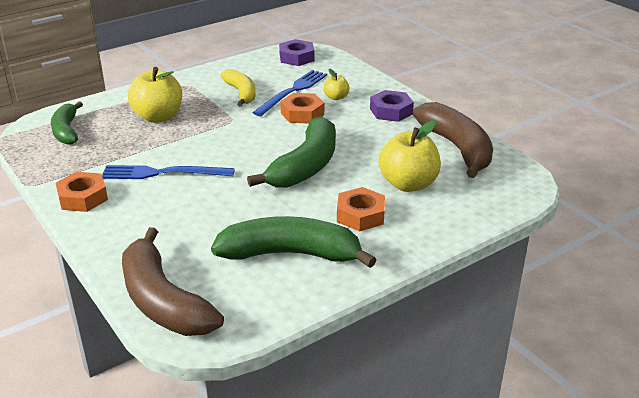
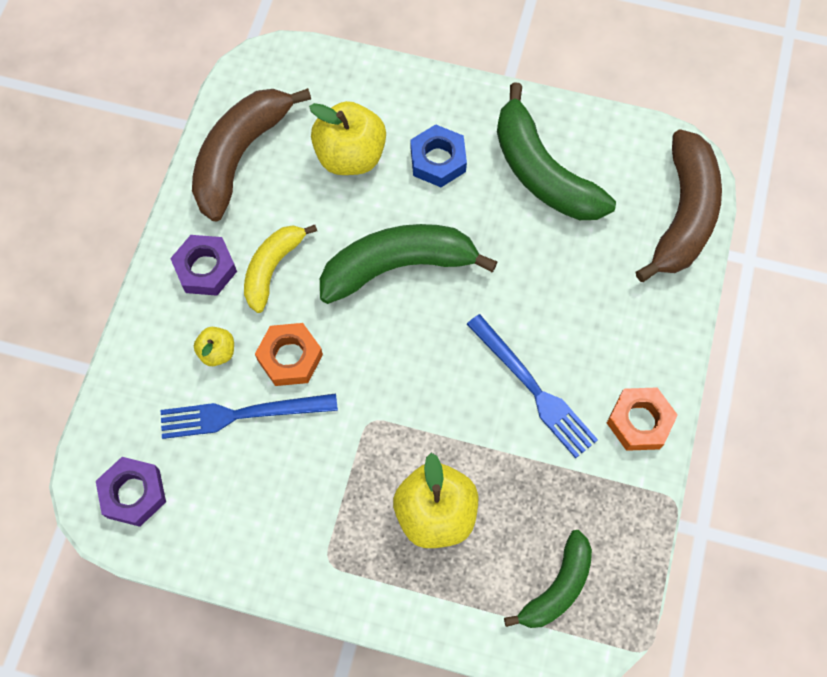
camera: 130 degrees left, 35 degrees up
yellow banana [220,69,256,107] -> yellow banana moved to [244,225,317,313]
orange nut [337,187,385,231] -> blue nut [411,124,467,187]

